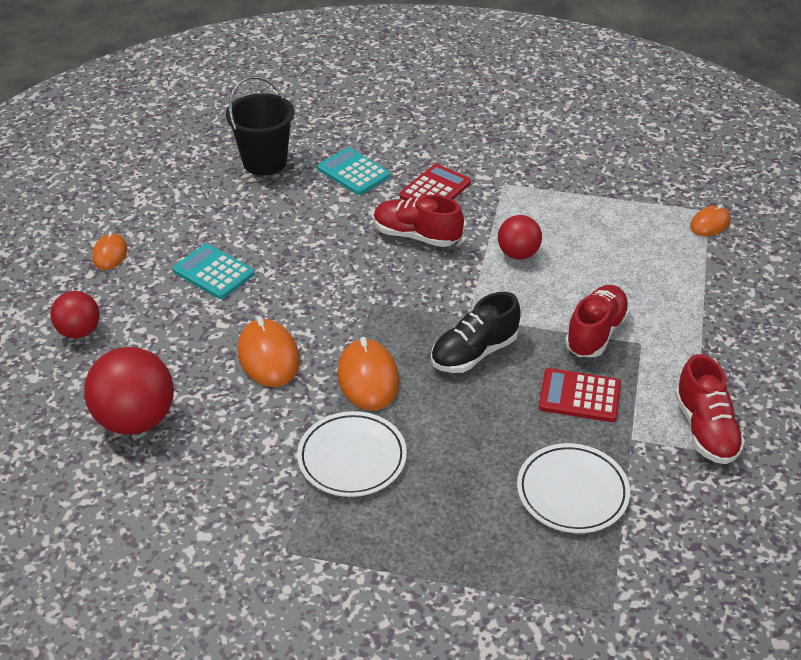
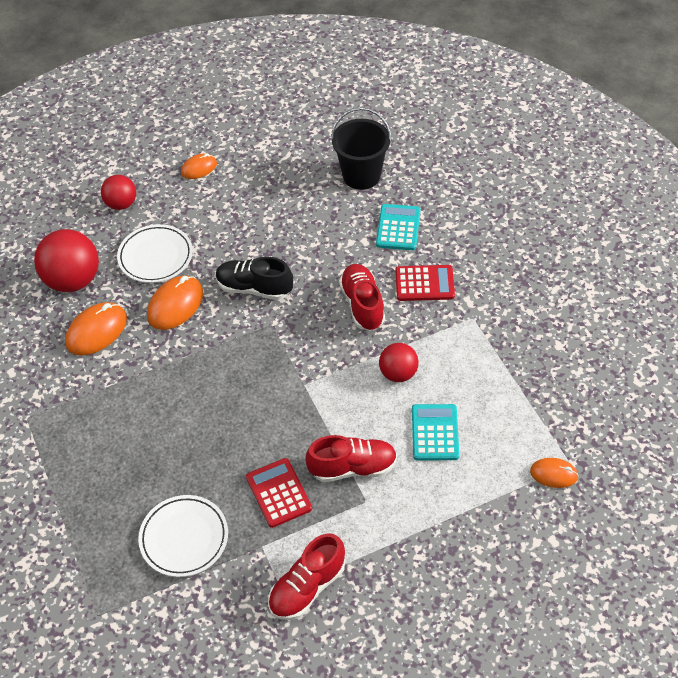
camera: 55 degrees right, 10 degrees up
turquoise calculator [173,244,254,299] -> turquoise calculator moved to [412,404,459,460]
white plate [297,411,407,497] -> white plate moved to [117,224,193,283]
orange mouse [337,337,399,411] -> orange mouse moved to [65,302,127,356]
black shoe [431,292,521,373] -> black shoe moved to [216,256,293,300]

